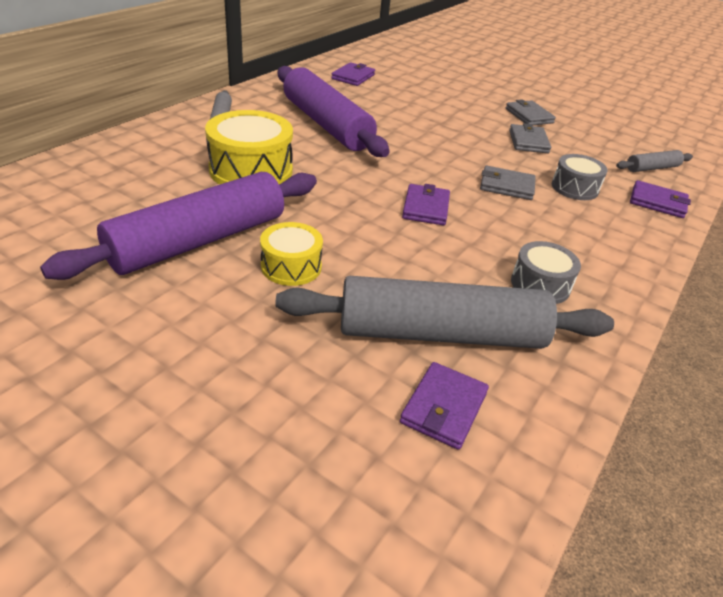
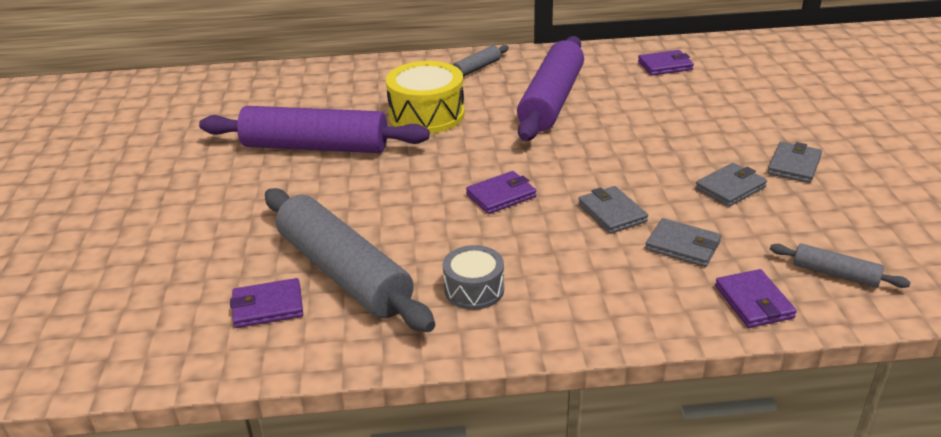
camera: 55 degrees right, 5 degrees down
yellow drum [260,222,323,286] -> none
grey drum [552,154,608,200] -> grey wallet [646,218,721,267]

